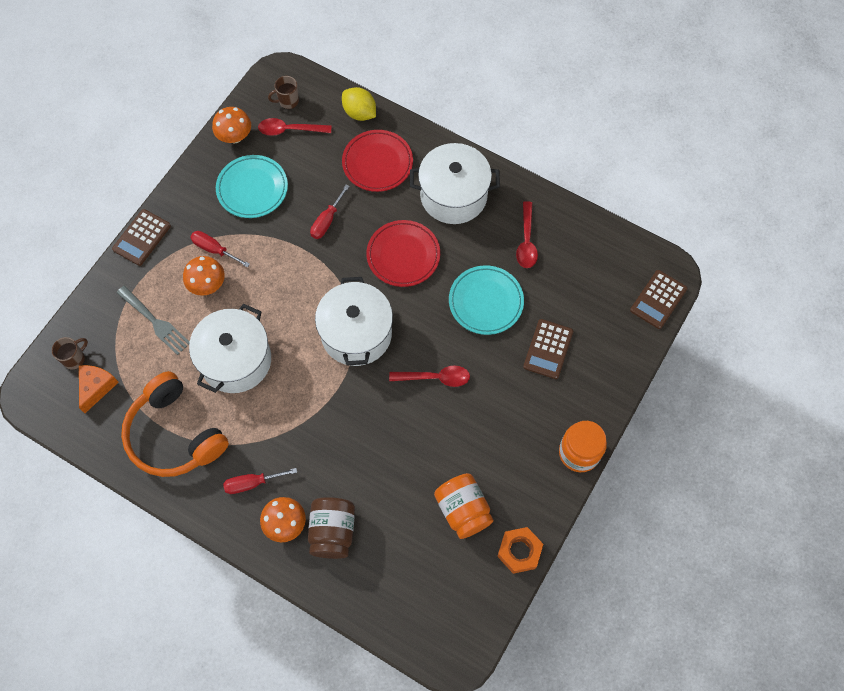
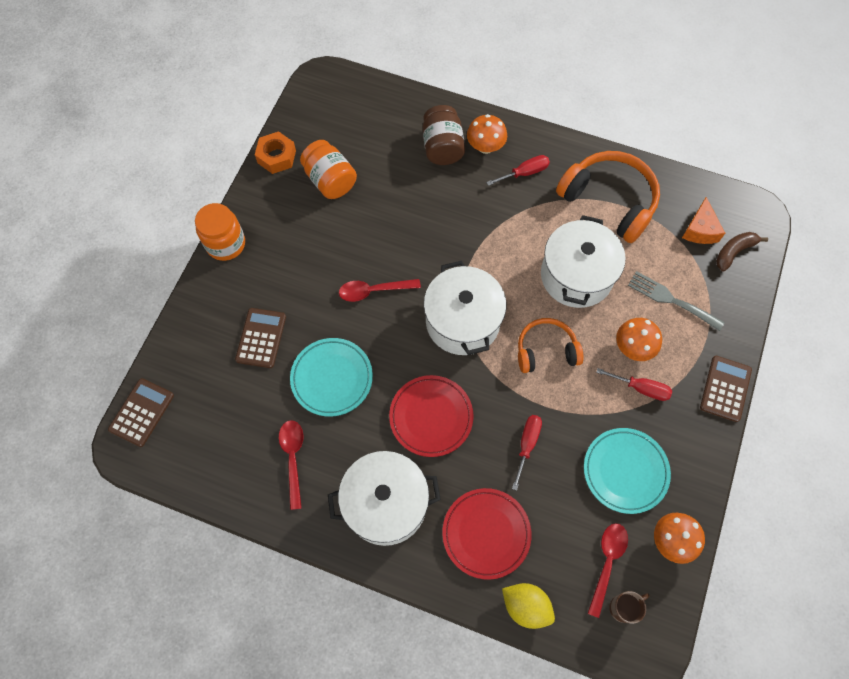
camera: 170 degrees right, 0 degrees up
brown mug [52,337,88,369] -> brown banana [716,232,768,271]
red spoon [258,118,332,136] -> red spoon turned 60 degrees counterclockwise [588,523,628,618]
none -> orange headphones [518,318,584,373]

